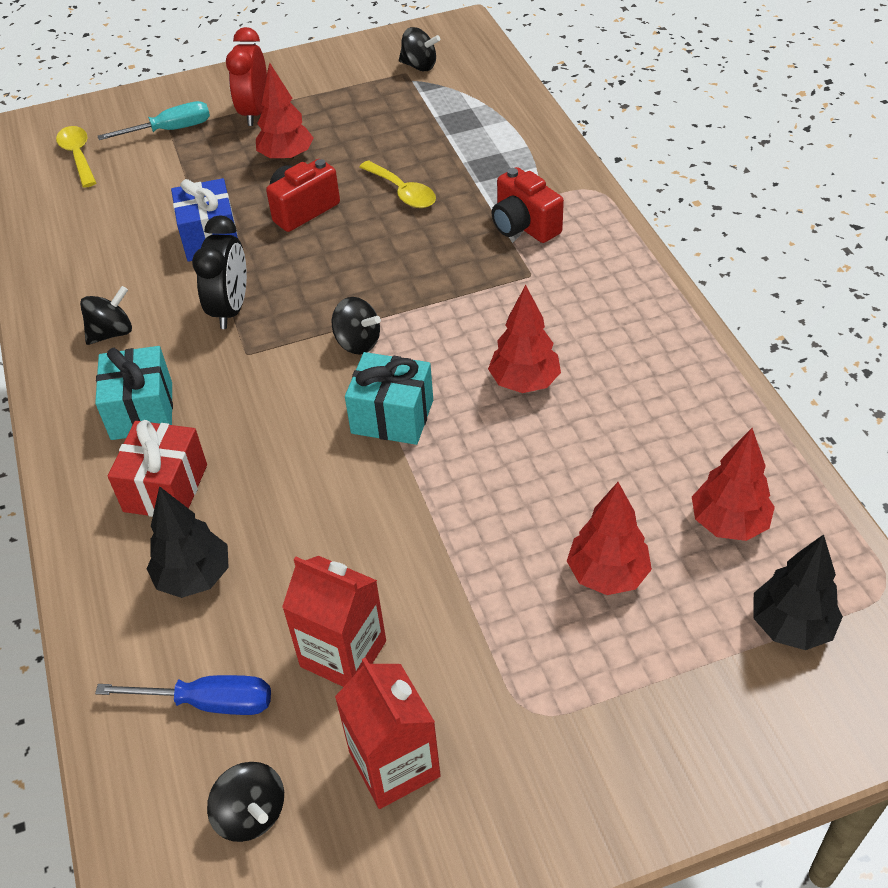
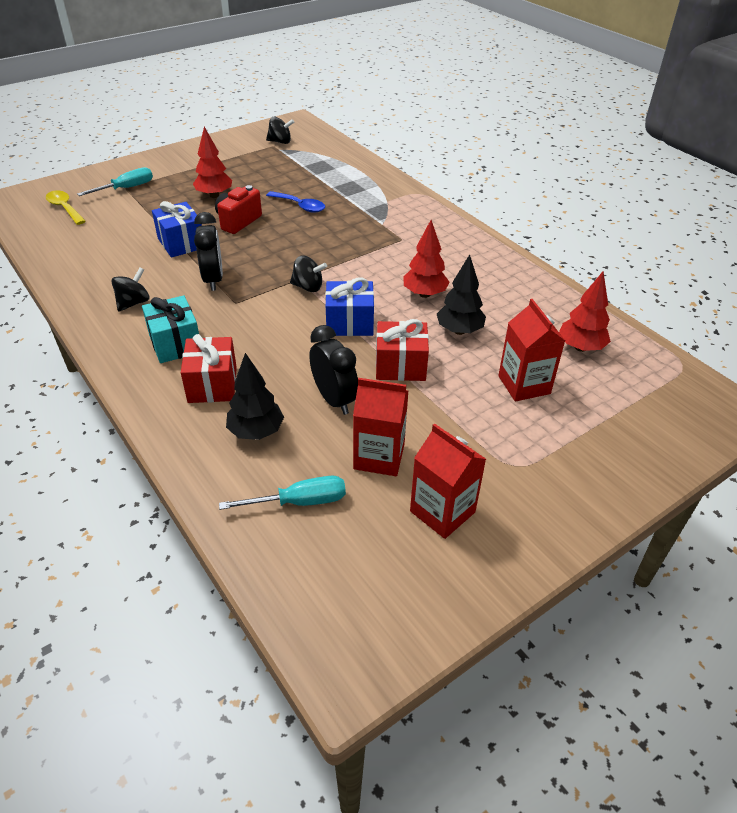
camera: 20 degrees left, 5 degrees down
blue screwdriver [95,675,271,715] -> turquoise screwdriver [219,476,346,510]
black spinning top [207,762,284,842] -> none
red clock [226,27,267,126] -> none
turquoise gift [345,352,433,445] -> blue gift [325,278,374,336]
yellow spoon [359,161,436,208] -> blue spoon [266,191,325,213]
red camera [492,167,564,243] -> none
red tree [567,482,652,595] -> red carton [498,299,565,402]
black tree [753,534,843,650] -> black tree moved to [437,254,486,335]
none -> black clock [309,325,358,415]
none -> red gift [376,319,429,381]

